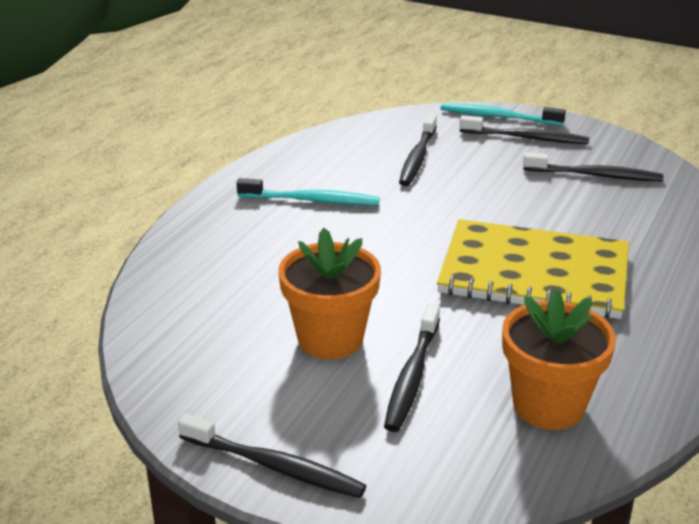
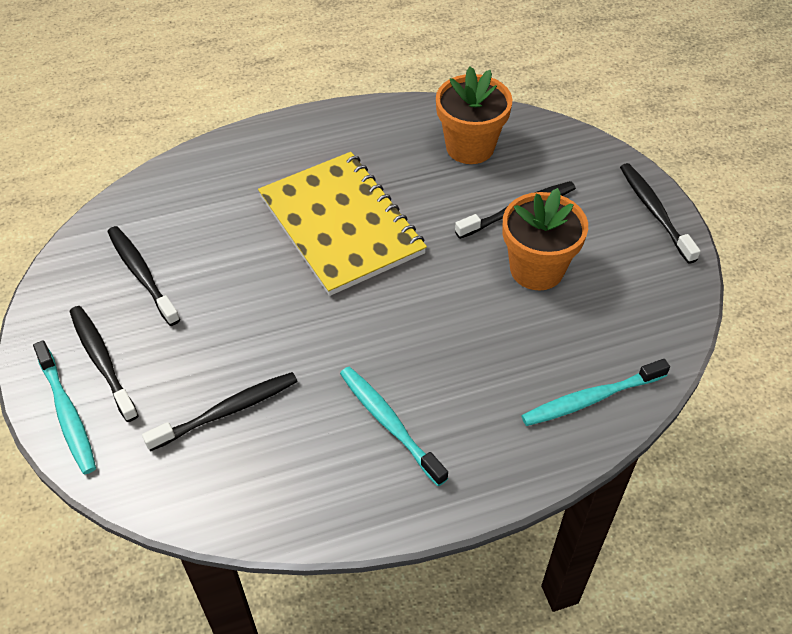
camera: 135 degrees left, 20 degrees up
none -> turquoise toothbrush [521,359,670,426]

